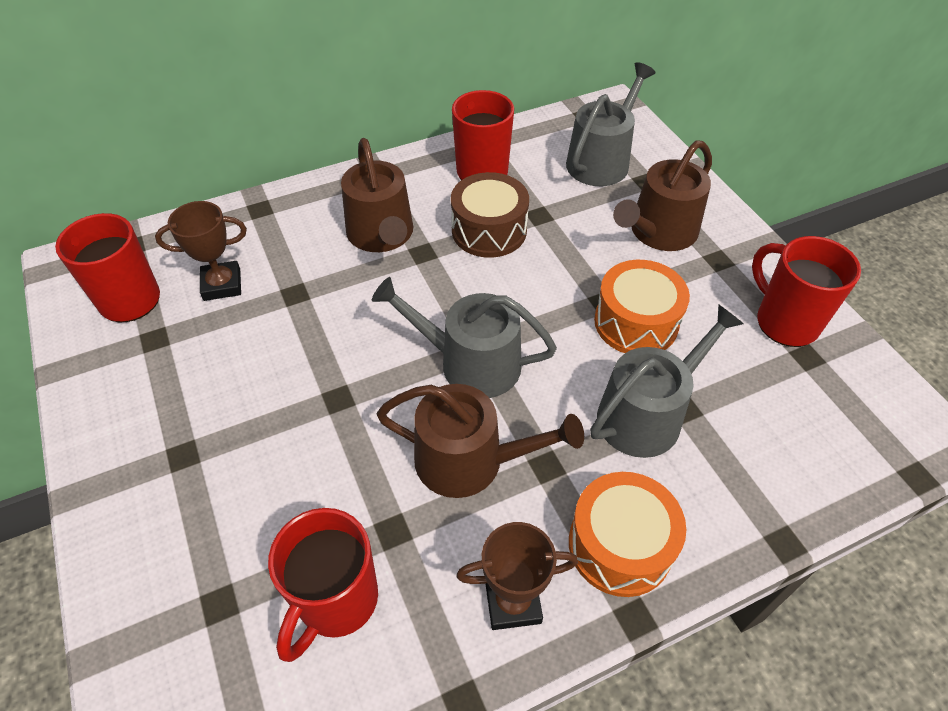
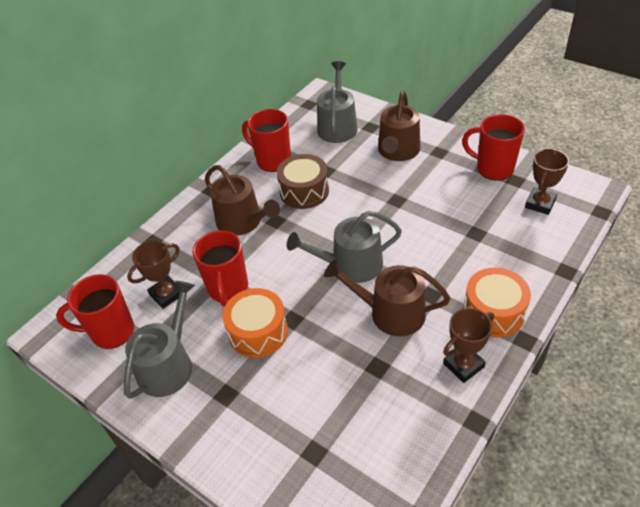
camera: 25 degrees left, 5 degrees down
red mug [268,508,378,662] -> red mug moved to [192,230,248,307]
brown watering can [377,384,584,498] -> brown watering can turned 150 degrees counterclockwise [324,260,450,336]
grey watering can [590,304,744,458] -> grey watering can moved to [124,281,195,399]
orange drum [594,260,690,353] -> orange drum moved to [223,288,288,358]
none -> brown trophy [525,149,569,215]

